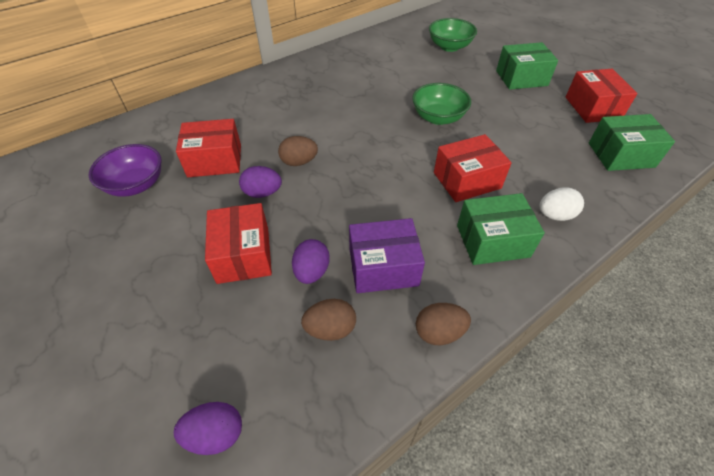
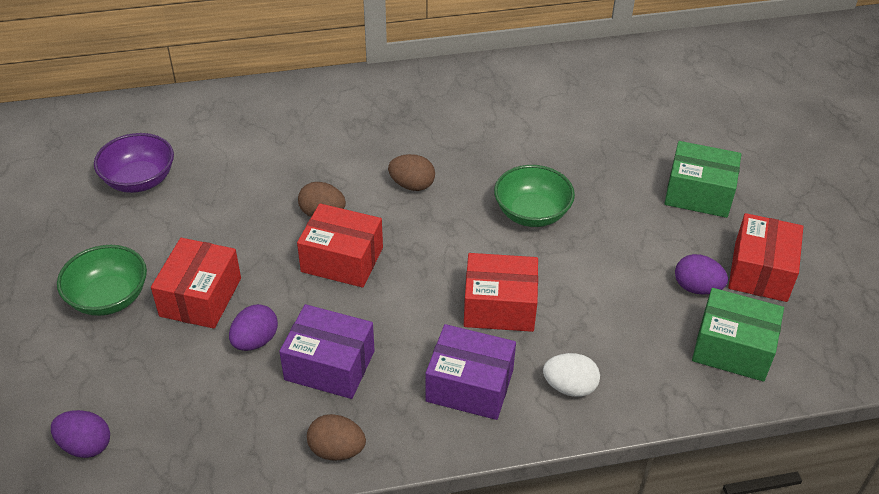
camera: 25 degrees right, 5 degrees down
red box [176,119,241,177] -> red box moved to [297,203,383,288]
purple egg [239,166,282,198] -> purple egg moved to [675,254,728,295]
brown egg [301,299,356,341] -> brown egg moved to [388,154,435,191]
green bowl [429,18,477,52] -> green bowl moved to [57,245,147,316]
green box [457,193,545,265] -> purple box [425,324,516,420]

